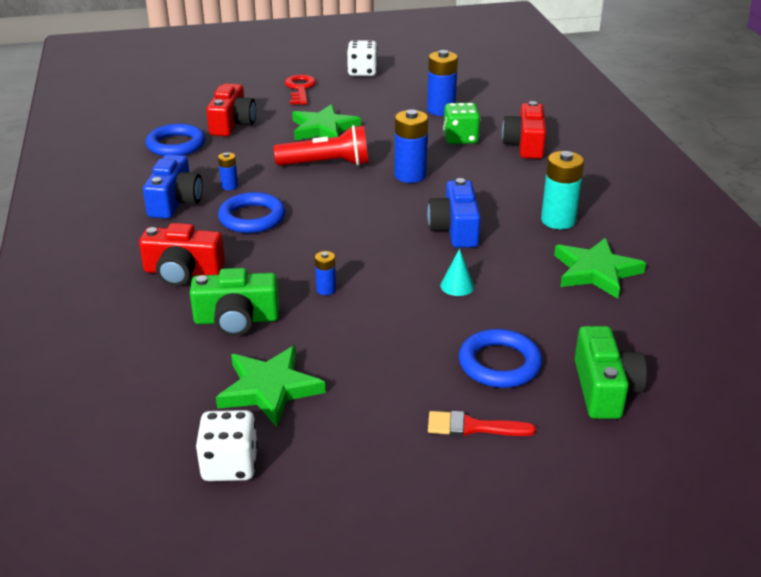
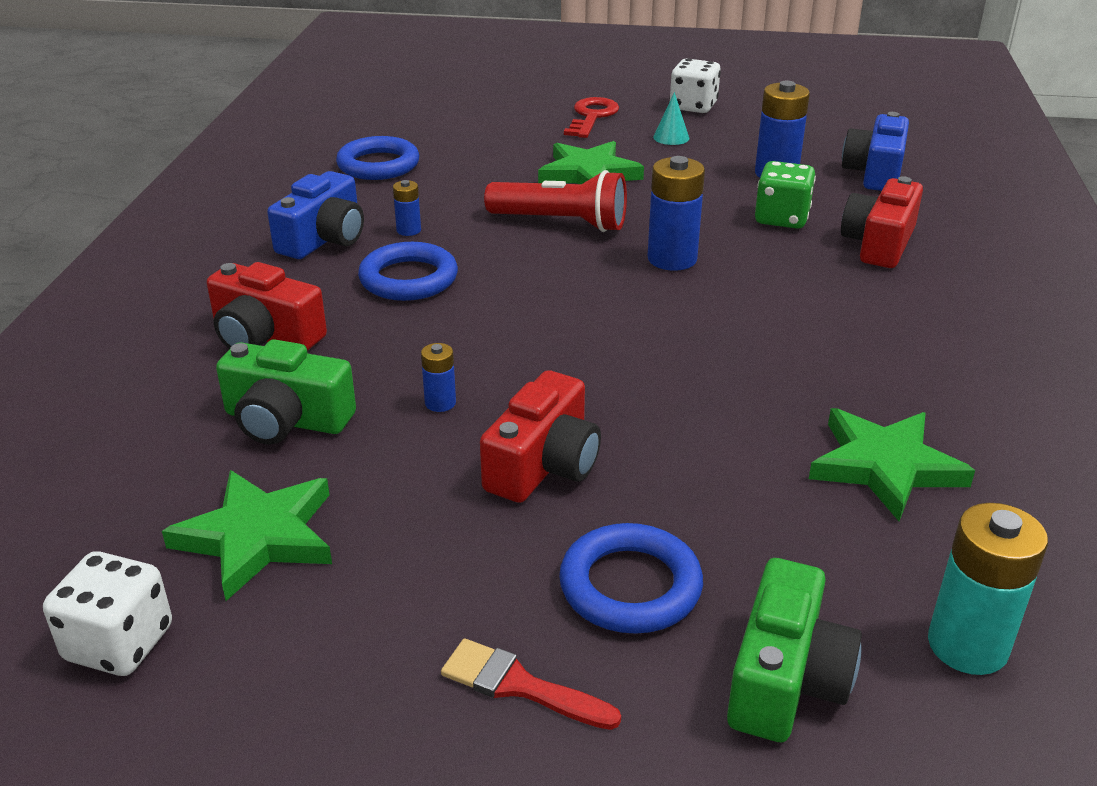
camera: 20 degrees right, 0 degrees up
red camera [206,83,256,136] -> red camera moved to [480,370,601,503]
blue camera [427,178,481,248] -> blue camera moved to [842,112,909,191]
turquoise cone [440,249,474,296] -> turquoise cone moved to [653,92,689,145]
turquoise battery [541,151,584,229] -> turquoise battery moved to [928,503,1048,675]

